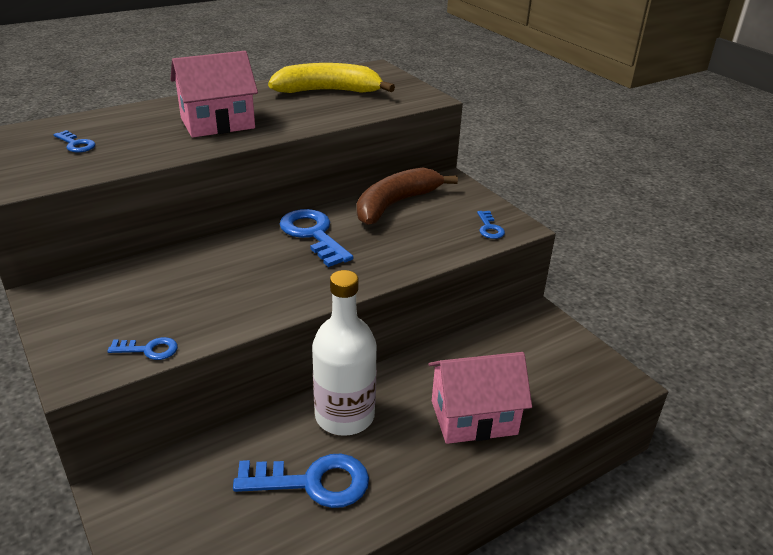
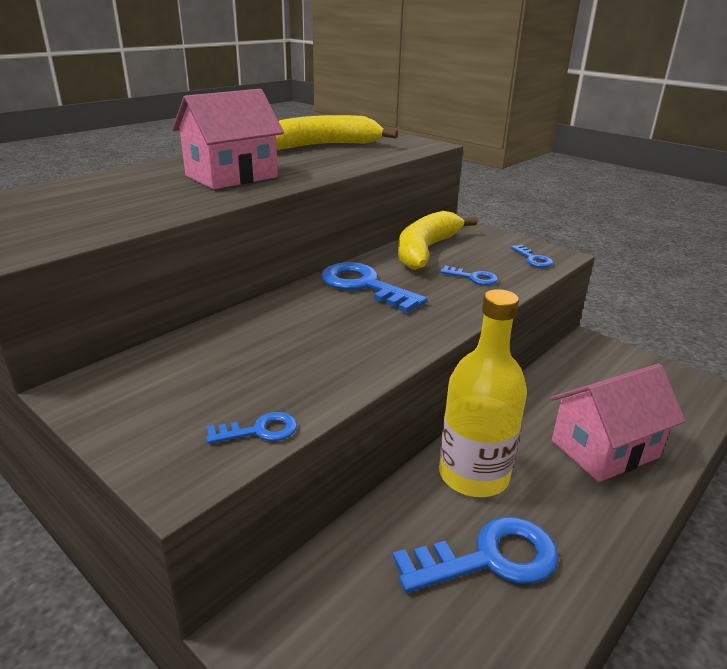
camera: 15 degrees left, 5 degrees down
blue key [53,130,96,152] -> blue key moved to [440,266,498,285]
white bottle [312,270,377,436] -> yellow bottle [439,289,527,497]
brown banana [357,167,458,225] -> yellow banana [398,211,478,270]

